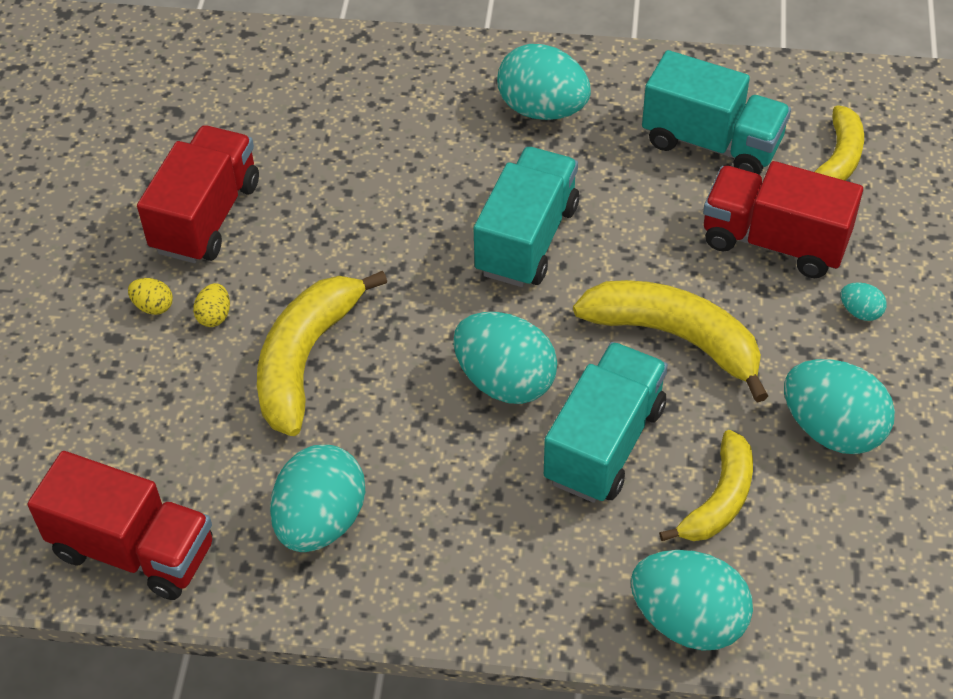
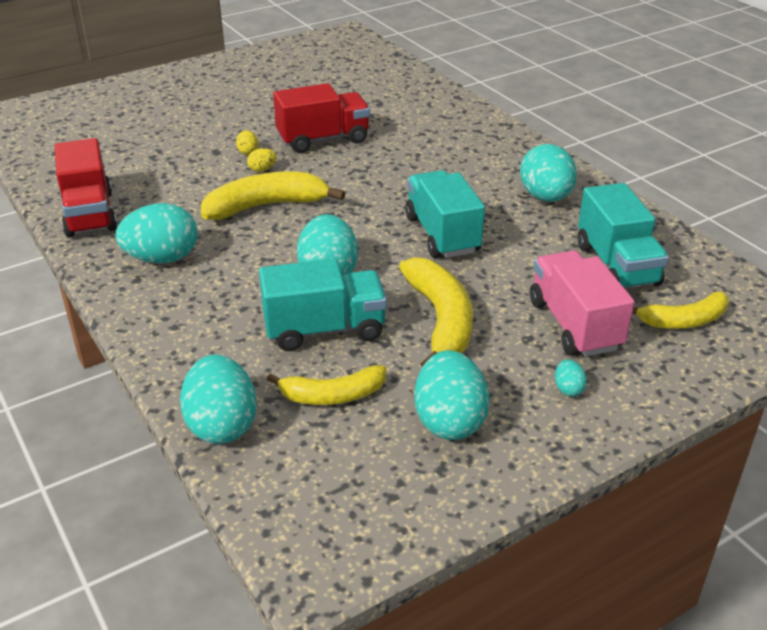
camera: 50 degrees right, 15 degrees down
turquoise truck [474,147,579,287] -> turquoise truck turned 90 degrees counterclockwise [405,170,485,258]
red truck [703,161,863,278] -> pink truck [530,251,634,357]

